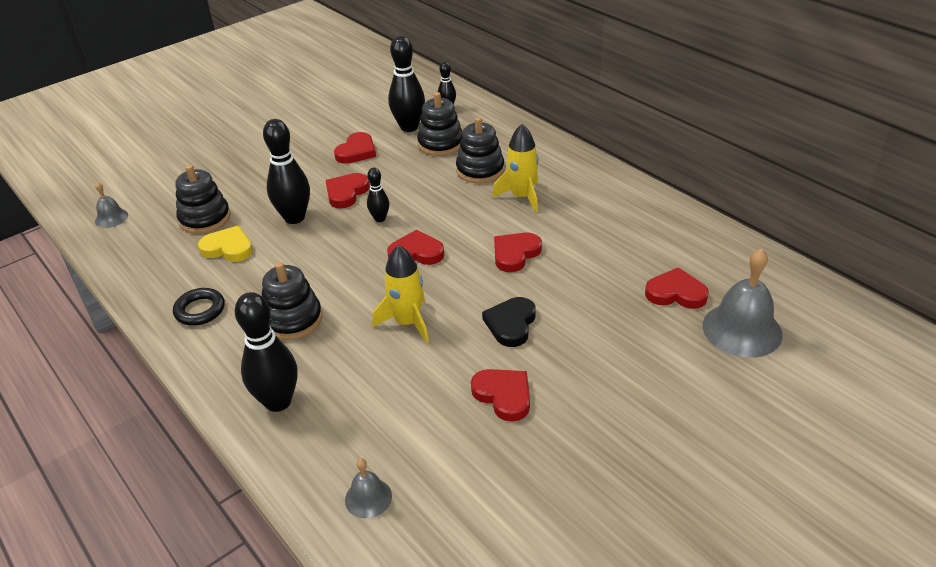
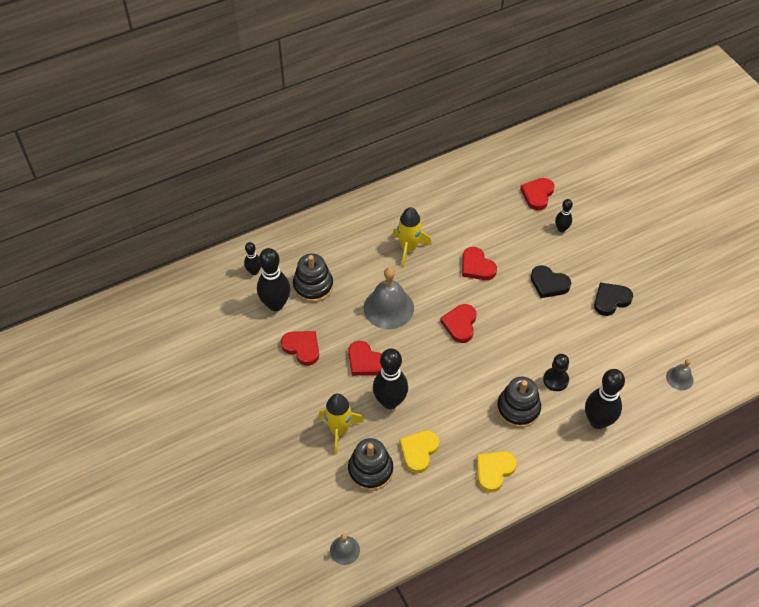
camera: 80 degrees left, 15 degrees up
black ring [173,288,225,326] -> yellow heart [477,451,517,492]
black bowling pin [367,168,389,222] -> black bowling pin moved to [555,199,573,232]
yellow rocket [372,245,429,343] -> yellow rocket moved to [318,393,364,454]
black stacking toy [456,117,504,184] -> none
red heart [471,369,530,422] -> black heart [594,282,633,316]
grey bell [703,248,783,358] -> grey bell moved to [364,267,414,329]
none -> black pawn [543,354,569,391]

